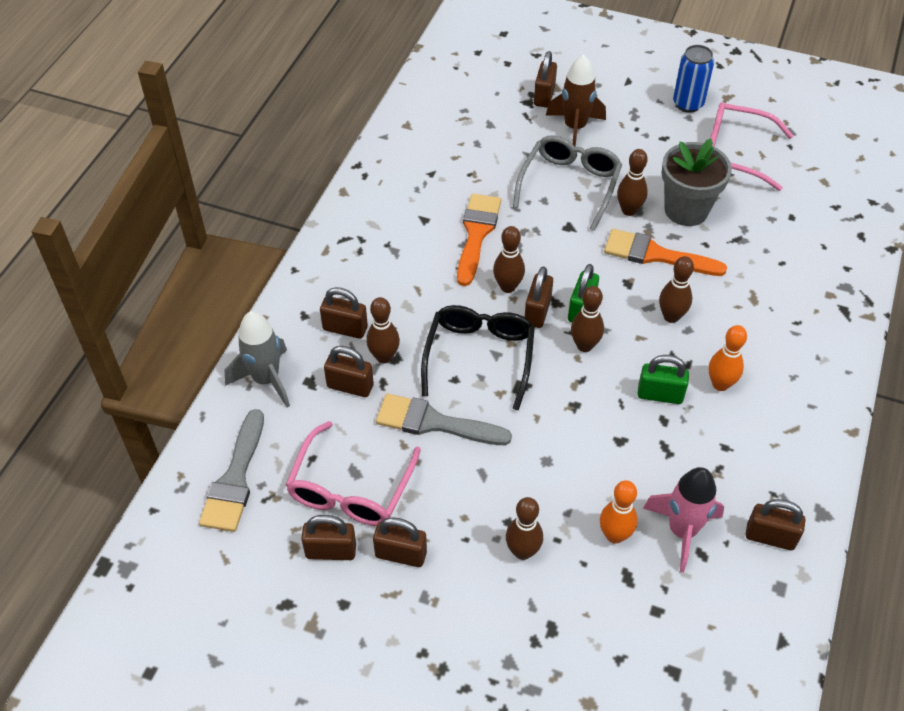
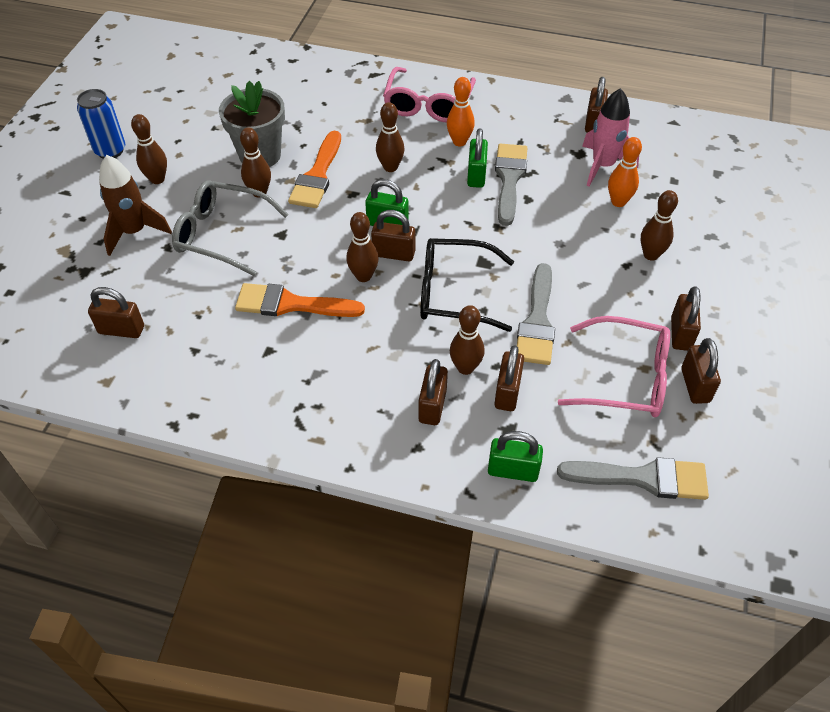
camera: 95 degrees left, 0 degrees up
grey rocket [225,311,290,408] -> green padlock [488,431,543,482]
brown padlock [534,51,557,107] -> brown padlock moved to [88,287,144,338]
brown bowling pin [571,286,604,352] -> brown bowling pin moved to [131,114,167,184]
pink glasses [710,102,794,191] -> pink glasses moved to [383,67,476,122]
none -> grey brush [495,144,527,226]

